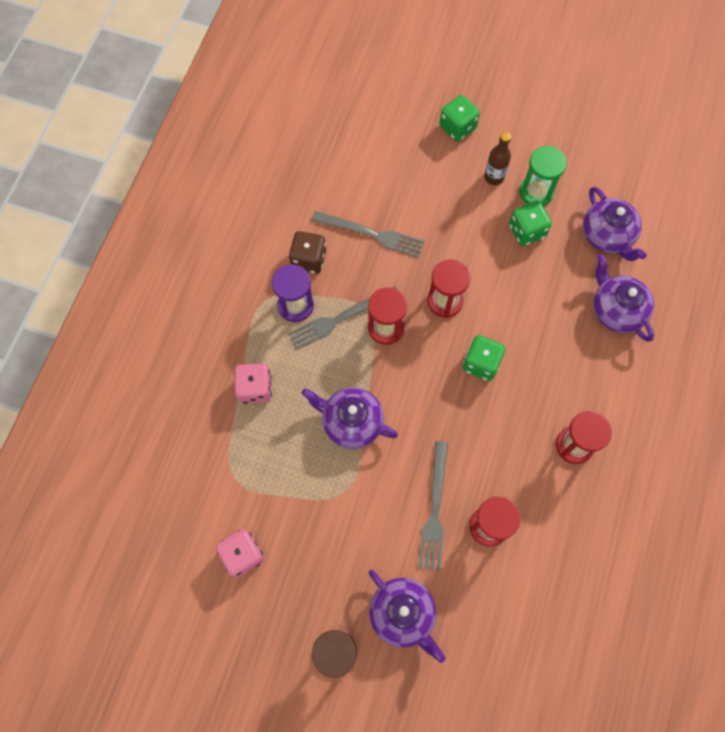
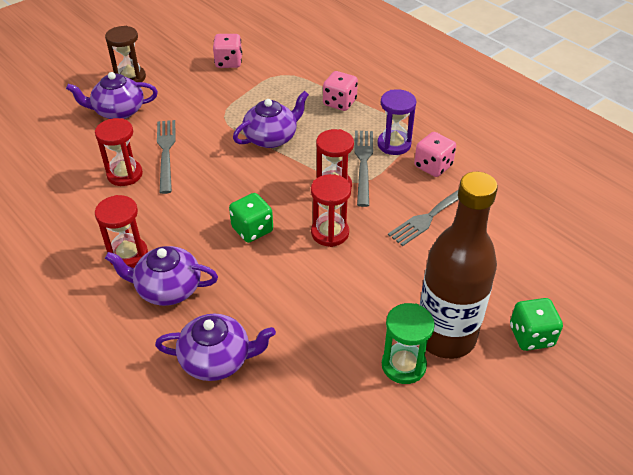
camera: 120 degrees right, 25 degrees down
brown dice [289,231,326,274] -> pink dice [414,132,456,177]
grey fork [418,441,448,571] -> grey fork turned 45 degrees clockwise [157,120,176,194]
brown bottle [484,132,511,185] -> brown bottle [420,172,498,359], size x2.34
green dice [509,201,552,246] -> none
purple teapot [583,187,647,261] -> purple teapot moved to [105,246,218,306]

